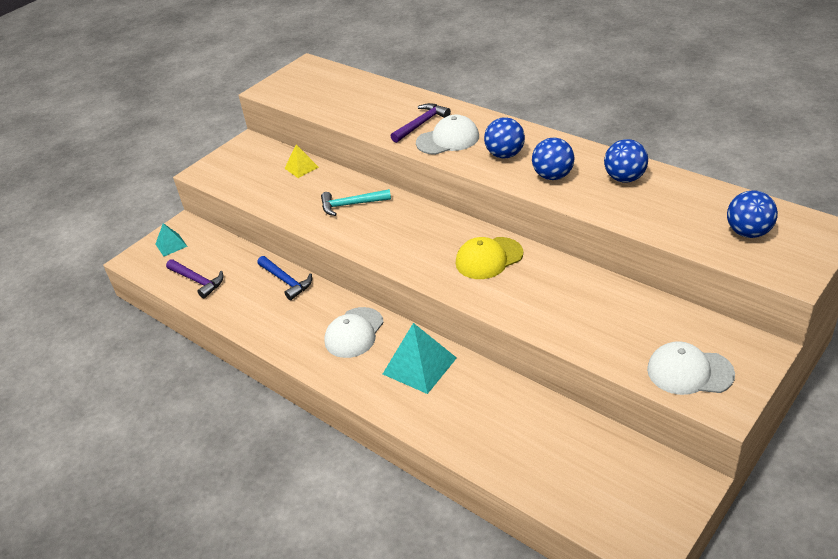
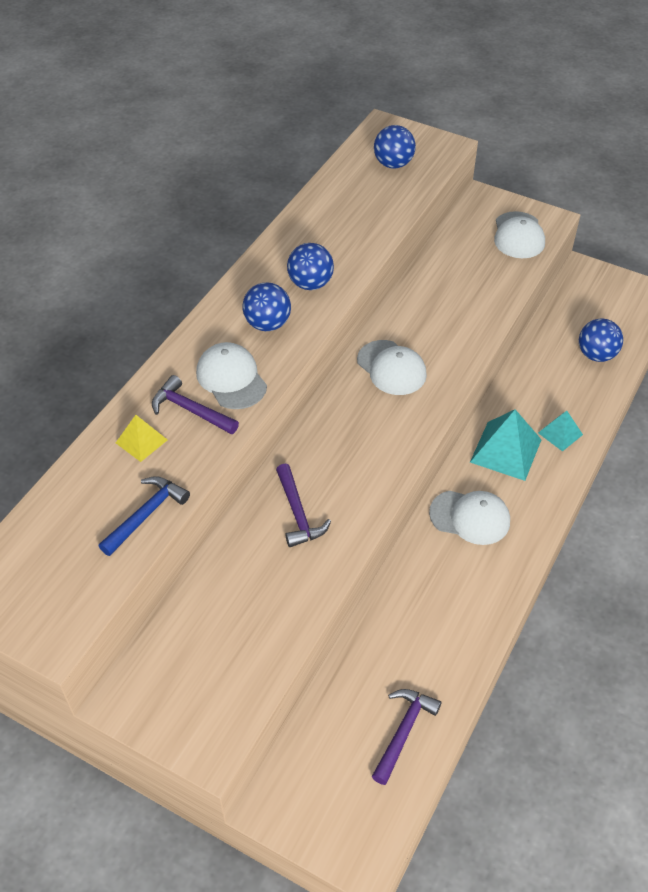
camera: 105 degrees left, 10 degrees up
turquoise pyramid [156,223,187,257] -> turquoise pyramid moved to [538,411,583,452]
blue hammer [257,256,312,300] -> blue hammer moved to [99,476,190,556]
yellow pyramid [284,144,319,178] -> yellow pyramid moved to [116,415,167,462]
turquoise hammer [321,189,391,216] -> purple hammer [276,464,331,547]
yellow cap [456,237,523,279] -> white cap [357,340,427,395]
blue ball [604,139,648,183] -> blue ball moved to [579,318,623,362]

